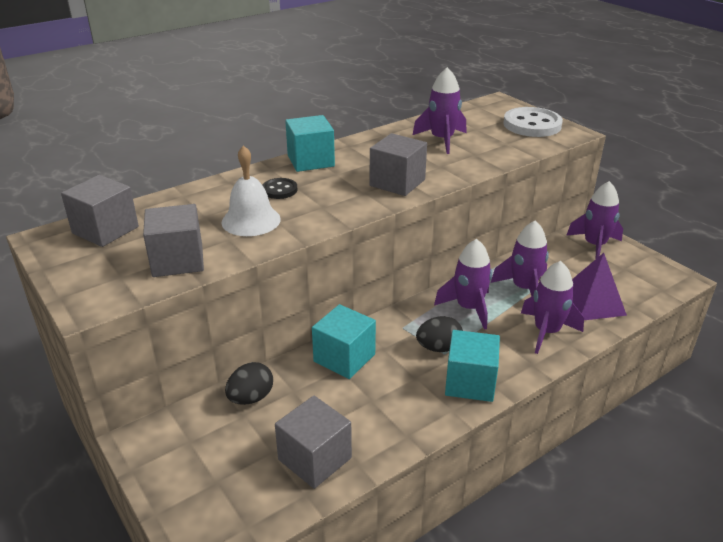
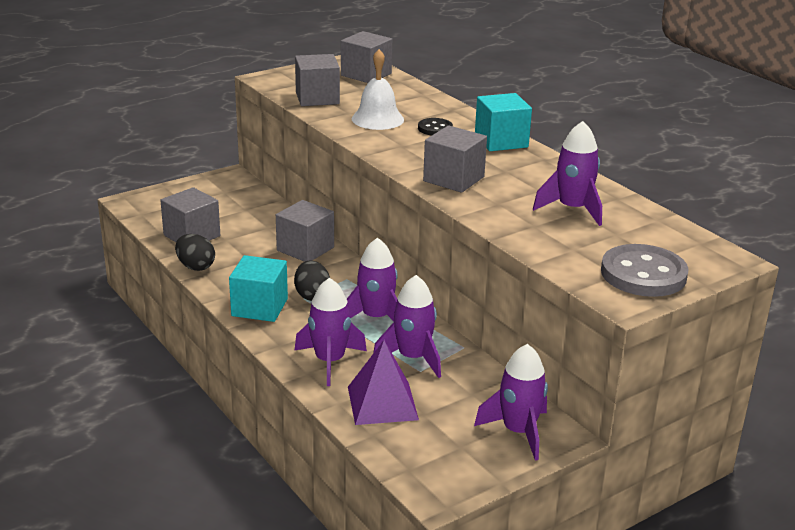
camera: 90 degrees right, 5 degrees down
black egg [225,362,273,405] -> black egg moved to [175,234,215,271]
turquoise cube [312,304,376,379] -> grey cube [276,200,334,262]
white button [503,107,563,137] -> grey button [601,244,689,297]

